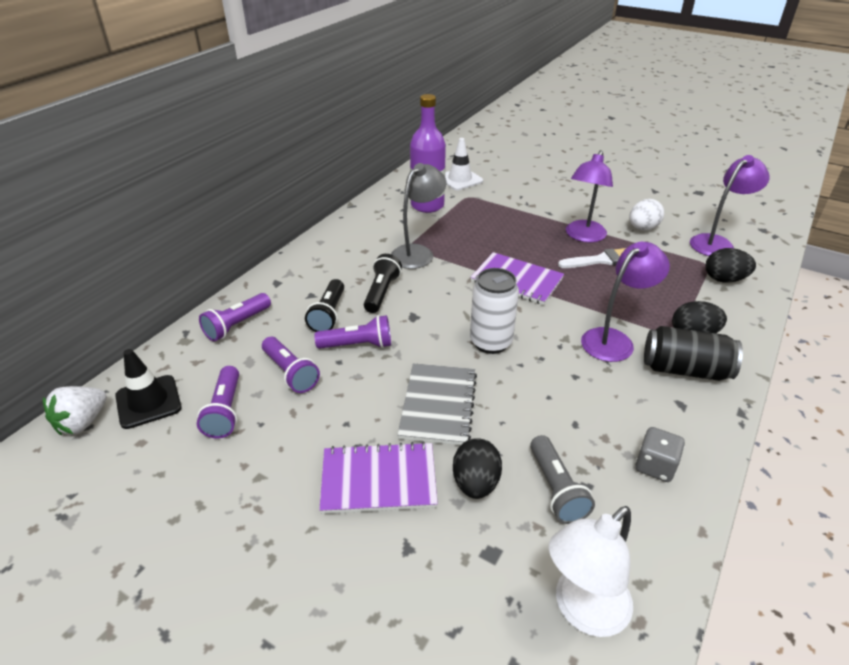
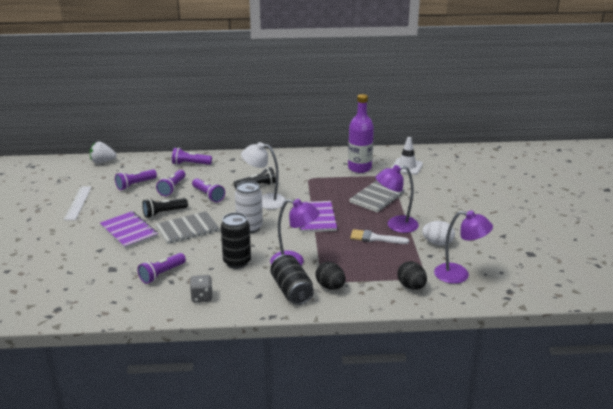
camera: 55 degrees right, 10 degrees down
black traffic cone [115,349,182,429] -> none
black flashlight [305,279,344,332] -> black flashlight moved to [142,198,188,218]
grey lamp [391,163,446,269] -> none
black egg [453,438,502,499] -> none
grey flashlight [530,435,595,524] -> purple flashlight [137,253,186,284]
white lamp [549,506,633,637] -> white lamp moved to [241,142,286,209]
white brush [558,248,626,268] -> white brush turned 150 degrees clockwise [350,229,409,244]
none -> white ruler [64,187,92,220]
none -> black can [221,212,251,269]
none -> grey notebook [349,180,405,212]

